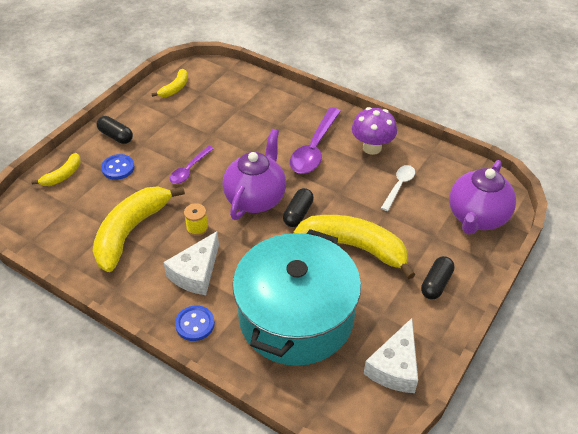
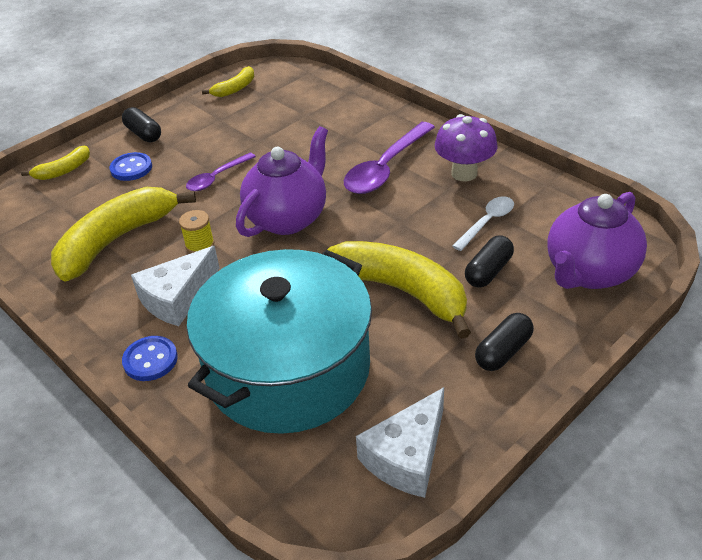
camera: 15 degrees right, 5 degrees down
black capsule [283,188,314,227] -> black capsule moved to [465,235,514,288]

